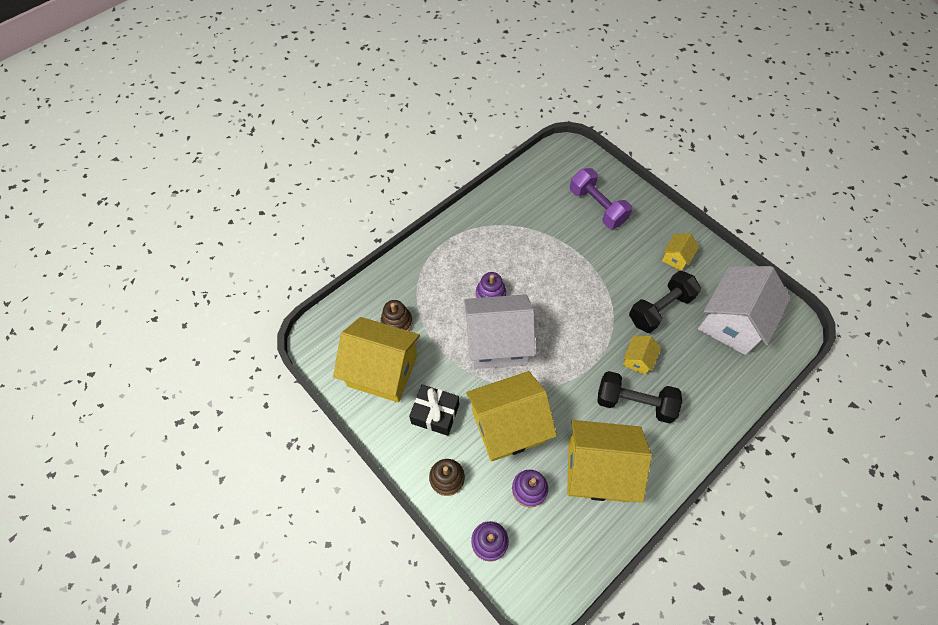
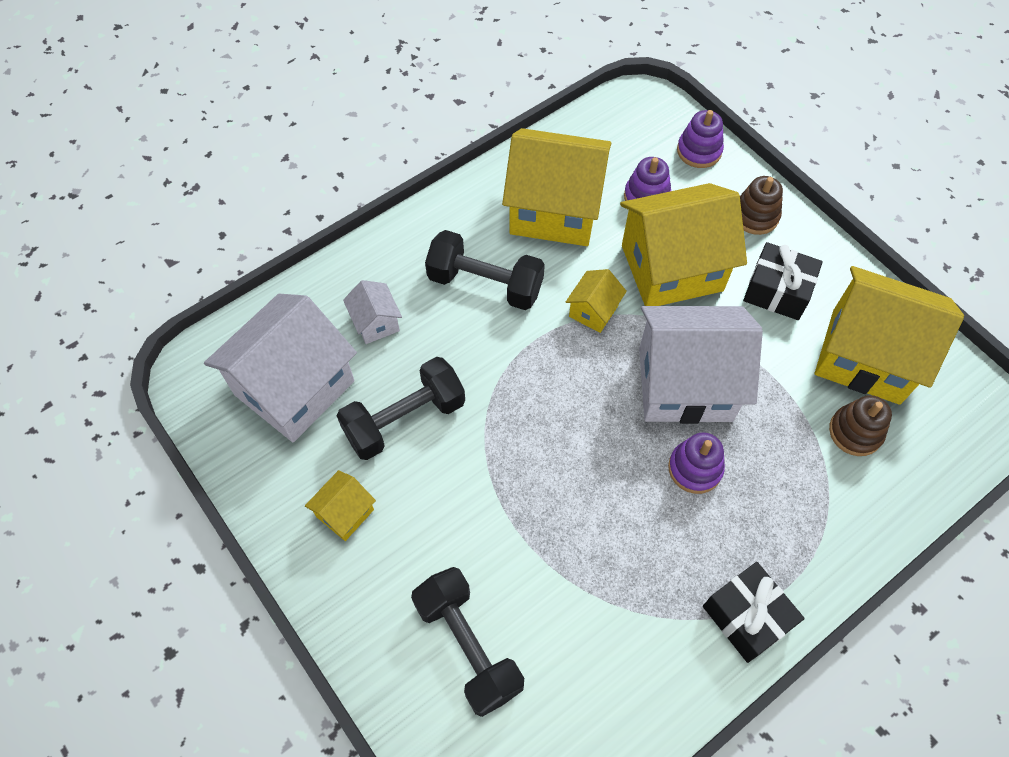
camera: 175 degrees left, 0 degrees up
purple dumbbell [570,168,632,229] -> black dumbbell [411,567,524,717]
yellow house [623,335,661,375] -> yellow house moved to [566,269,627,333]
none -> white house [343,280,402,344]
none -> black gift [703,562,805,663]

